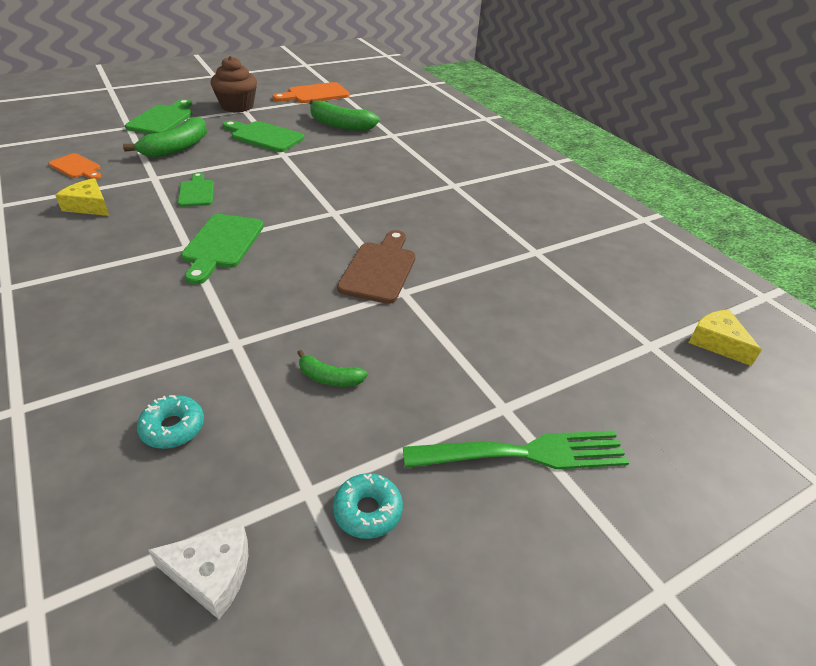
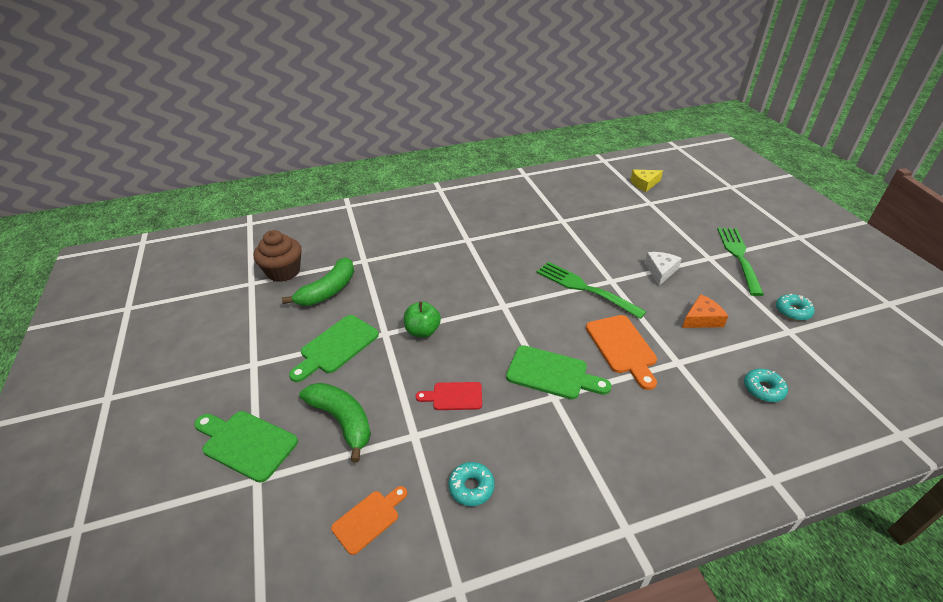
camera: 75 degrees left, 0 degrees up
yellow cheese [56,178,109,216] -> turquoise donut [448,462,494,506]
white cheese [148,524,248,619] -> white cheese moved to [645,252,682,286]
green cutting board [178,172,214,207] -> red cutting board [415,382,482,410]
brown cupcake [210,56,257,113] -> brown cupcake moved to [254,230,301,282]
orange cutting board [273,82,350,103] -> orange cutting board moved to [586,315,657,390]
green banana [297,350,368,387] -> orange cheese [682,294,728,328]
brown cutting board [337,230,416,304] -> green fork [537,262,647,319]
none -> green apple [404,302,441,338]

